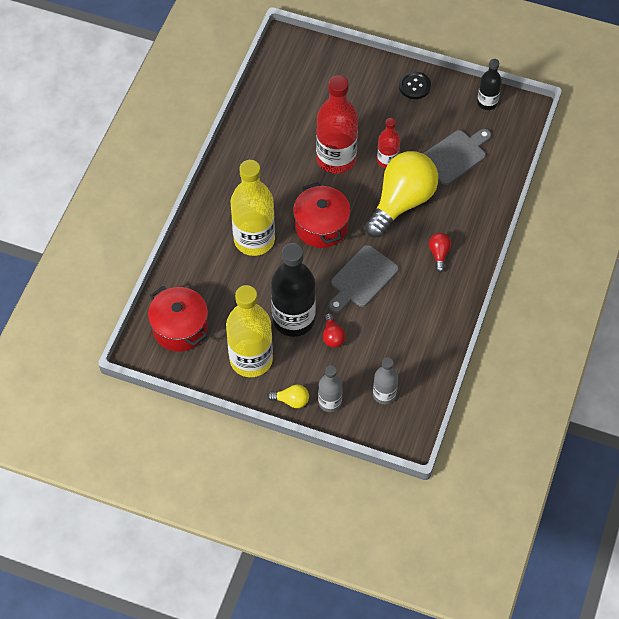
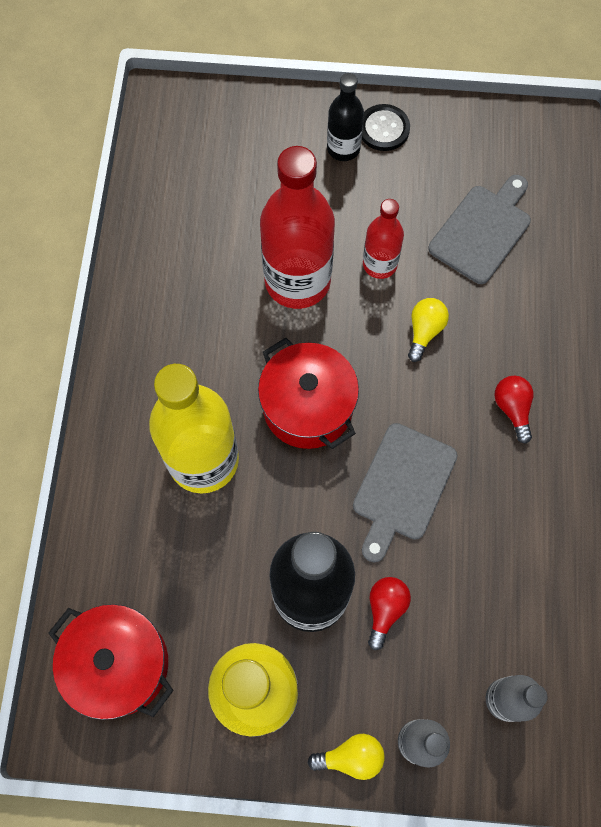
camera: 15 degrees left, 10 degrees up
red light bulb [323,313,346,348] -> red light bulb turned 135 degrees counterclockwise [368,577,411,650]
yellow light bulb [365,151,438,237] -> yellow light bulb [408,298,449,362], size x0.41
black bottle [477,59,502,110] -> black bottle moved to [327,73,364,161]

